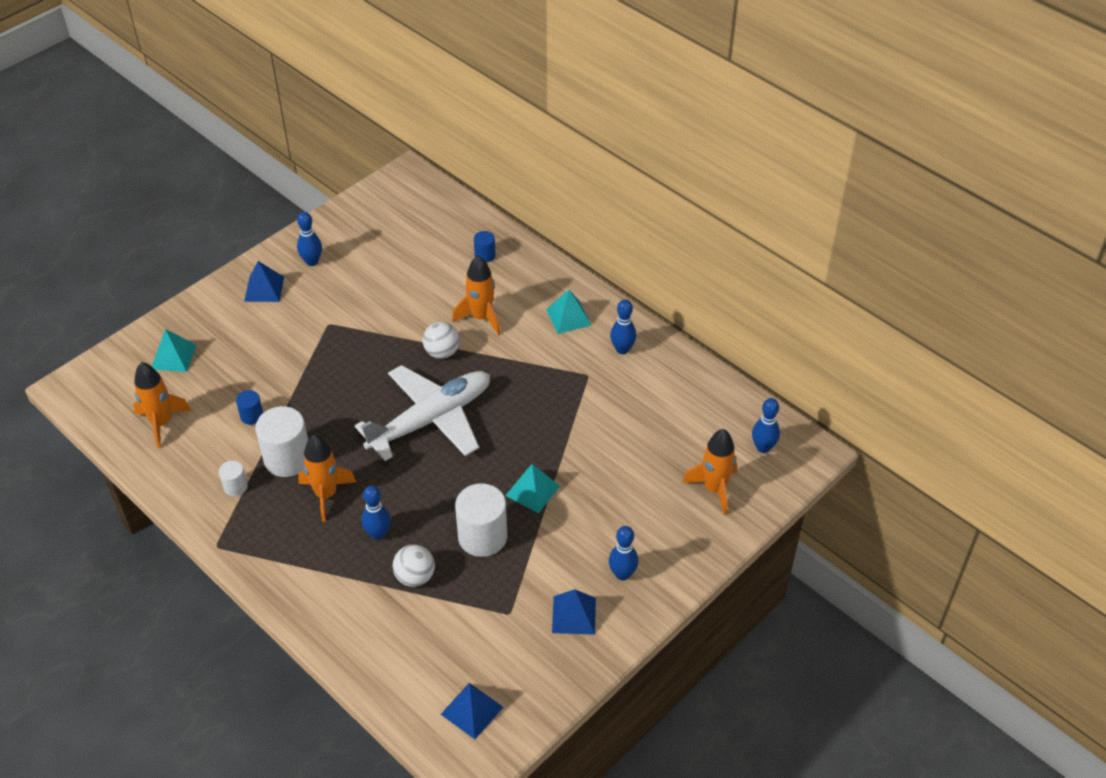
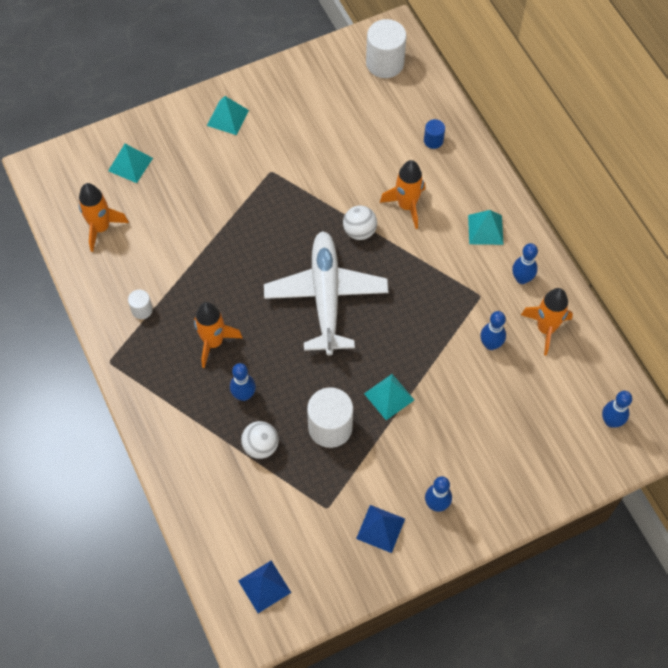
camera: 20 degrees right, 15 degrees up
blue cylinder [236,390,263,425] -> none
blue pyramid [244,261,284,302] -> turquoise pyramid [207,96,249,135]
white cylinder [255,406,308,477] -> white cylinder moved to [366,19,407,78]
blue bowling pin [297,212,322,266] -> blue bowling pin moved to [480,311,506,350]
white plane [355,365,490,461] -> white plane turned 75 degrees counterclockwise [264,231,389,356]
orange rocket [683,429,737,515] -> orange rocket moved to [521,288,573,355]

